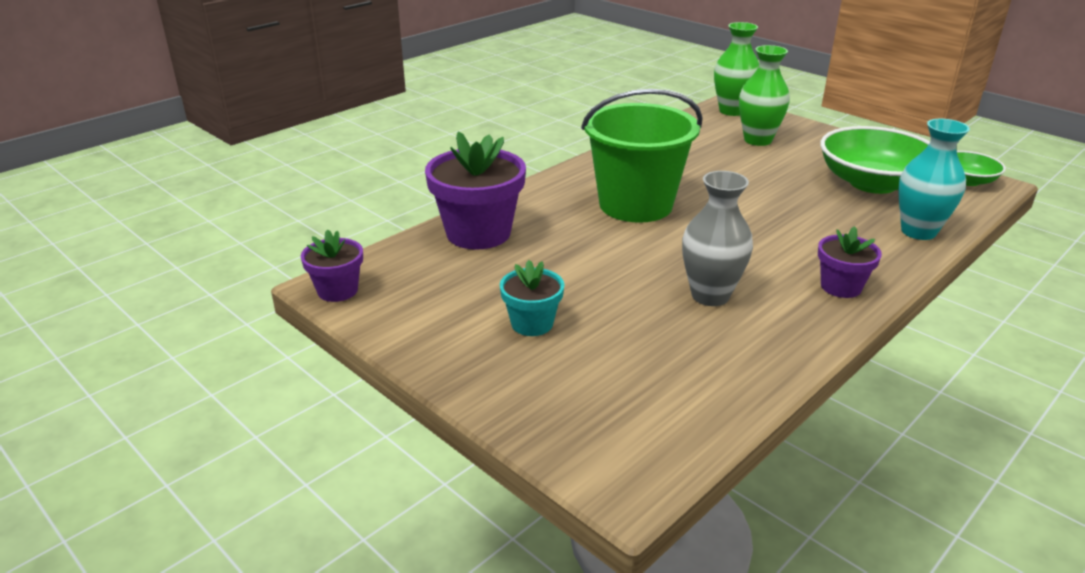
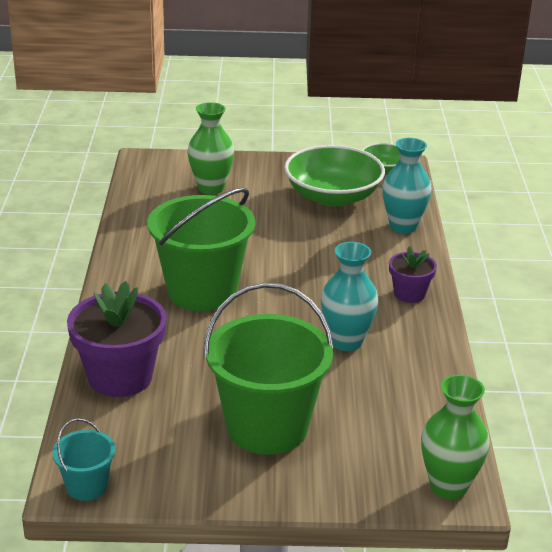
camera: 45 degrees left, 0 degrees up
purple flower pot [301,229,363,302] -> turquoise bucket [52,418,116,501]
turquoise flower pot [500,260,564,336] -> green bucket [203,283,334,455]
grey vase [682,171,753,306] -> turquoise vase [321,242,378,351]
green vase [714,22,759,116] -> green vase moved to [421,374,490,499]

